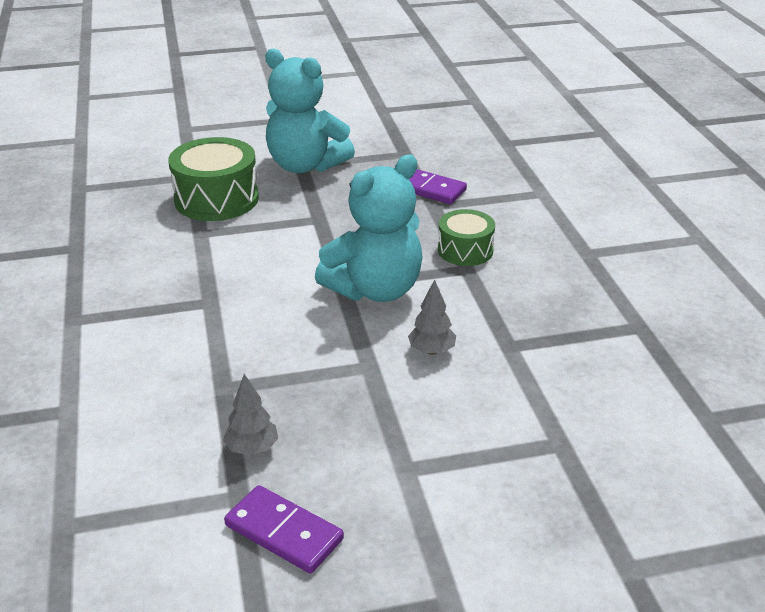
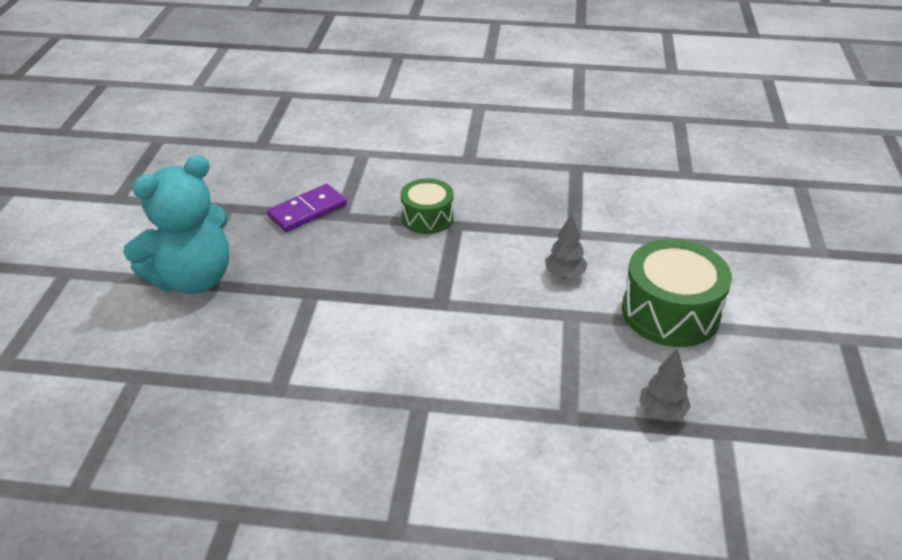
camera: 70 degrees left, 5 degrees up
green drum [168,137,259,221] -> green drum moved to [622,239,732,347]
purple domino [224,485,344,574] -> none
turquoise teddy bear [315,154,423,302] -> none

